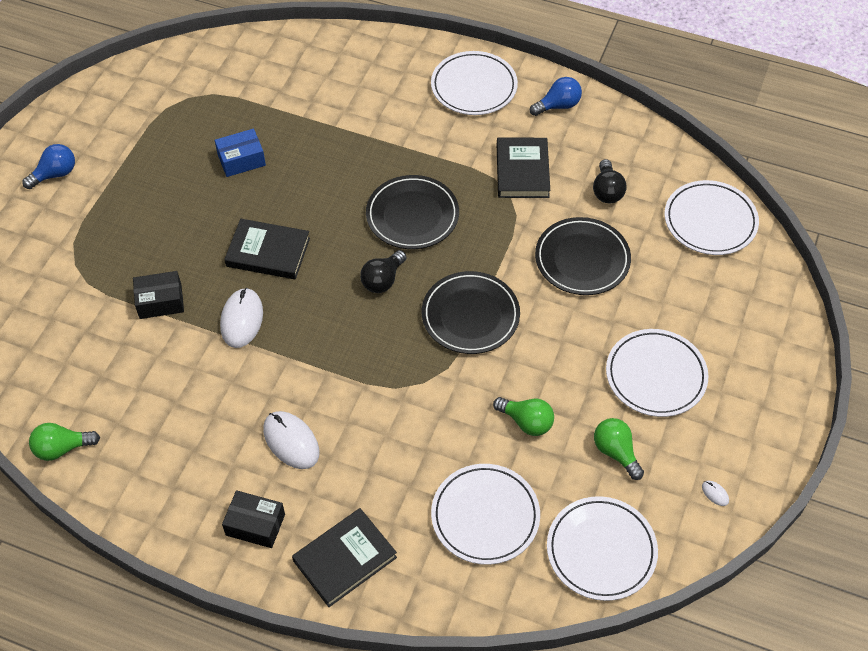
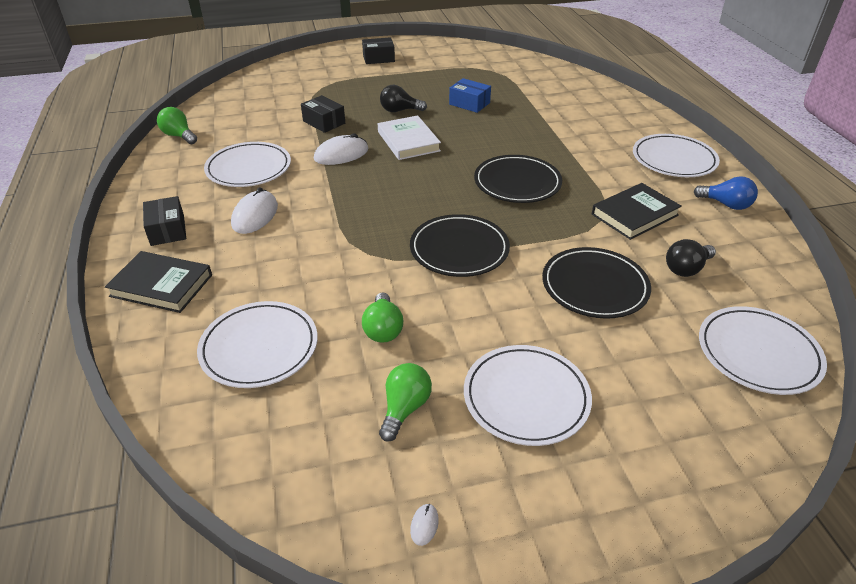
camera: 55 degrees right, 15 degrees down
blue light bulb [22,144,75,189] -> black box [362,37,395,64]
black book [224,219,310,279] -> white book [378,115,441,160]
black light bulb [360,250,406,293] -> black light bulb moved to [380,85,427,112]
white plate [547,496,658,601] -> white plate moved to [204,142,291,187]

